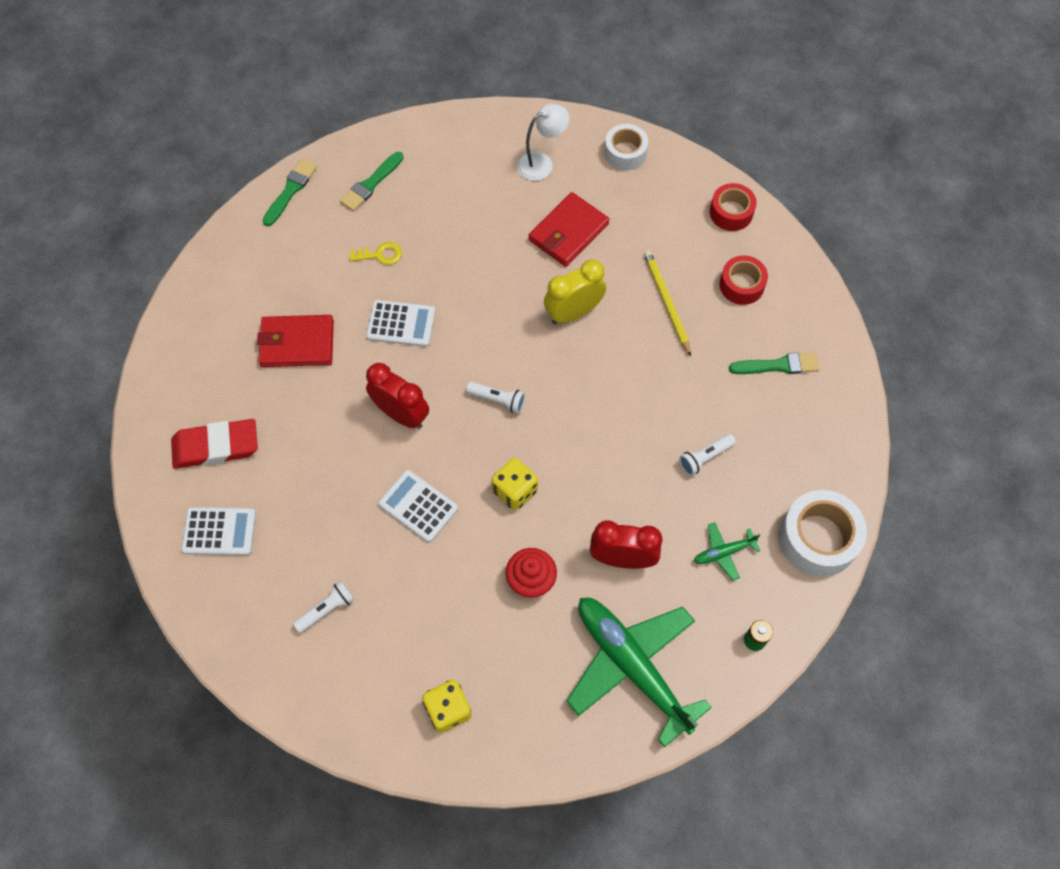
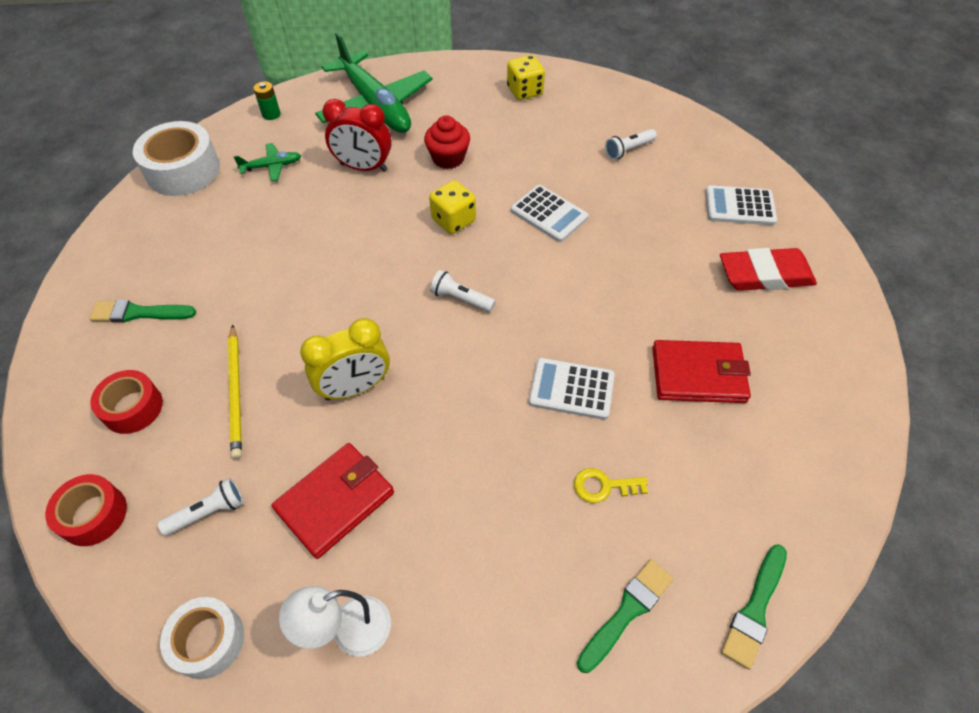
camera: 175 degrees left, 10 degrees down
red clock [366,363,429,429] -> none
white flashlight [679,434,736,476] -> white flashlight moved to [158,478,243,536]

